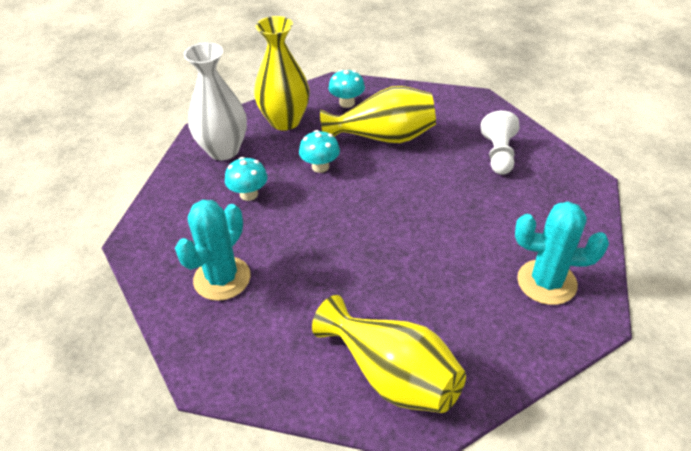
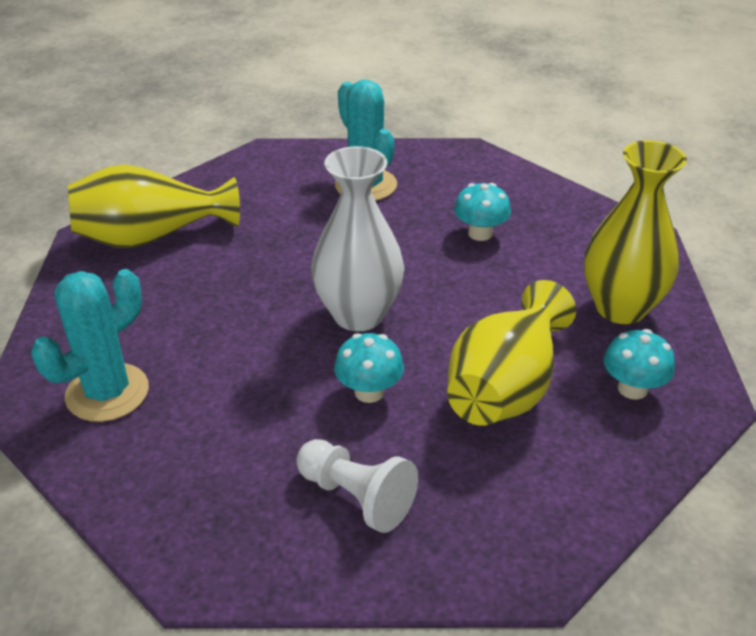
camera: 120 degrees right, 5 degrees down
white vase [184,42,247,160] -> white vase moved to [311,146,404,331]
turquoise mushroom [299,130,340,173] -> turquoise mushroom moved to [334,333,404,403]

